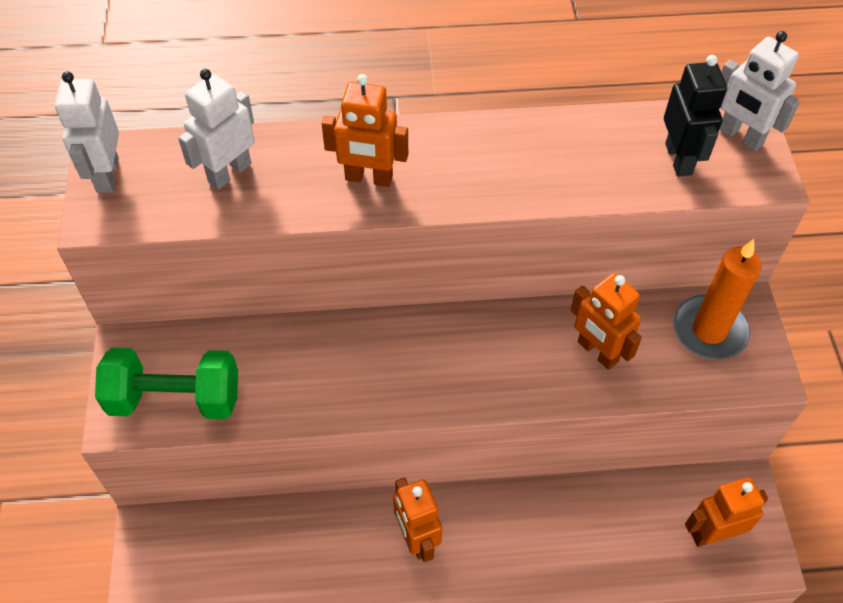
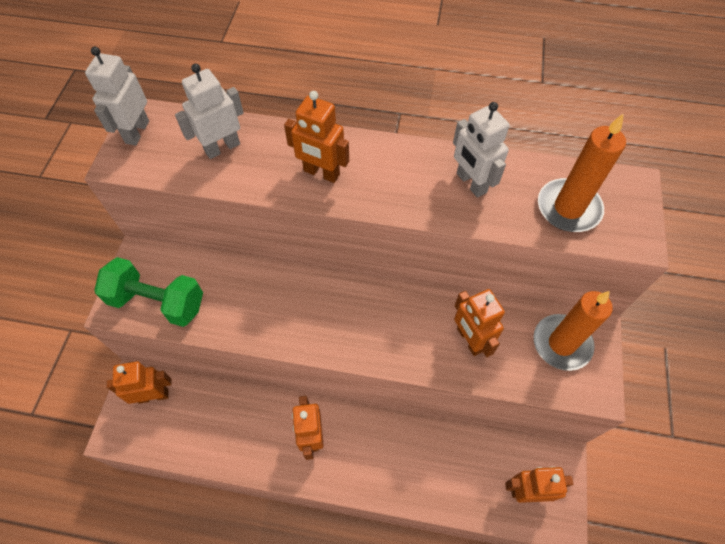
camera: 15 degrees right, 5 degrees up
black robot [664,55,727,177] -> orange candle [538,113,626,232]
white robot [719,31,800,151] -> white robot moved to [453,102,509,198]
none -> orange robot [107,362,172,404]

